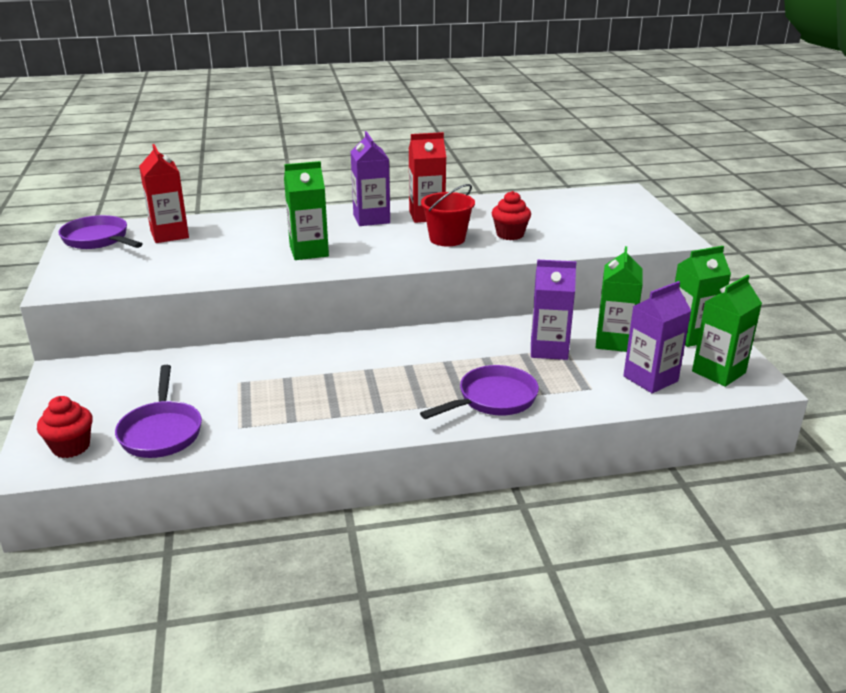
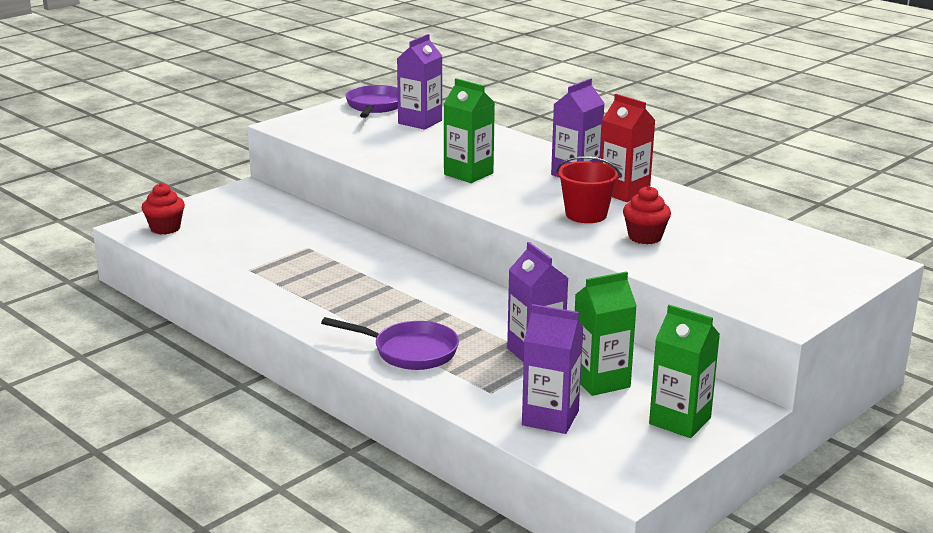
camera: 55 degrees right, 5 degrees down
purple pan [115,365,202,458] -> none
red carton [139,144,189,243] -> purple carton [397,34,442,129]
green carton [692,275,762,387] -> none

